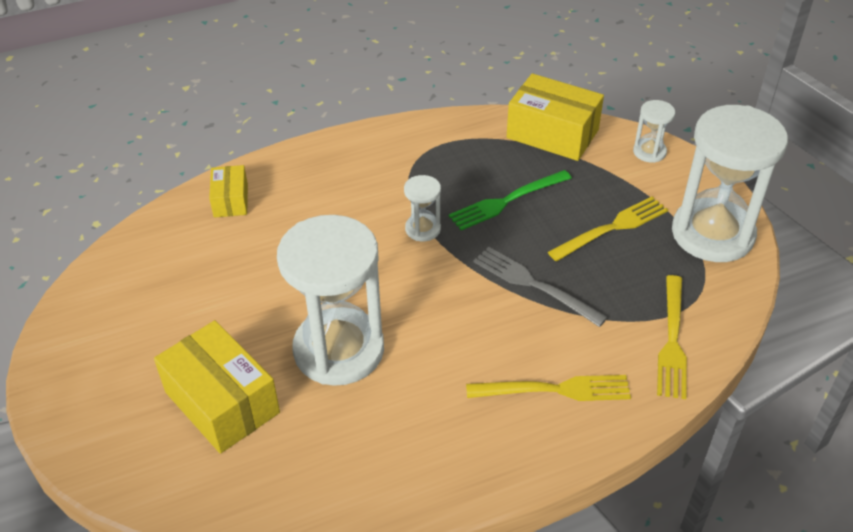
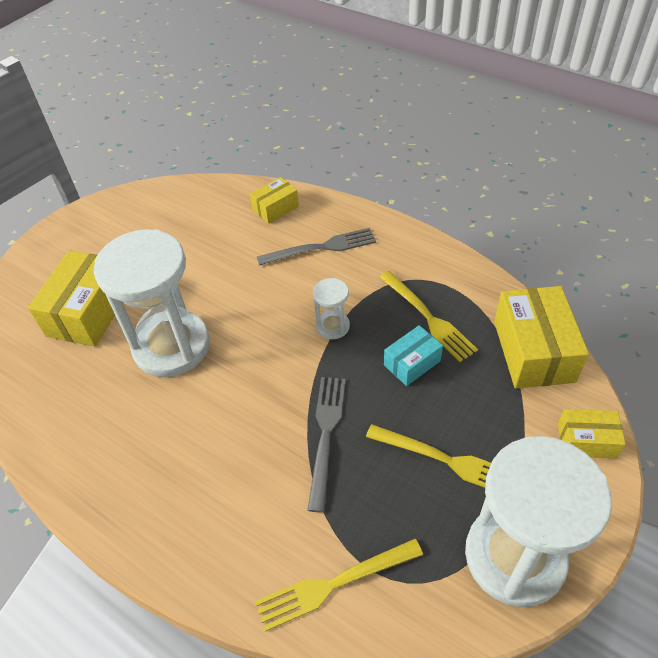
camera: 60 degrees right, 5 degrees up
green fork [448,170,572,230] -> turquoise box [384,325,443,386]
yellow fork [466,375,631,401] -> yellow fork moved to [380,271,478,362]
white hourglass [633,100,675,163] -> yellow box [558,409,626,459]
none -> grey fork [257,228,376,266]

